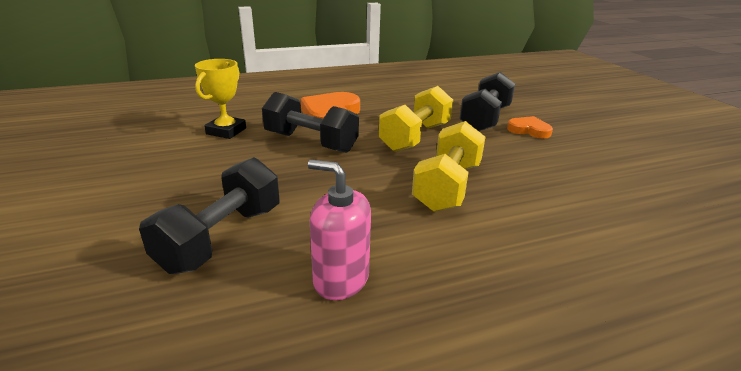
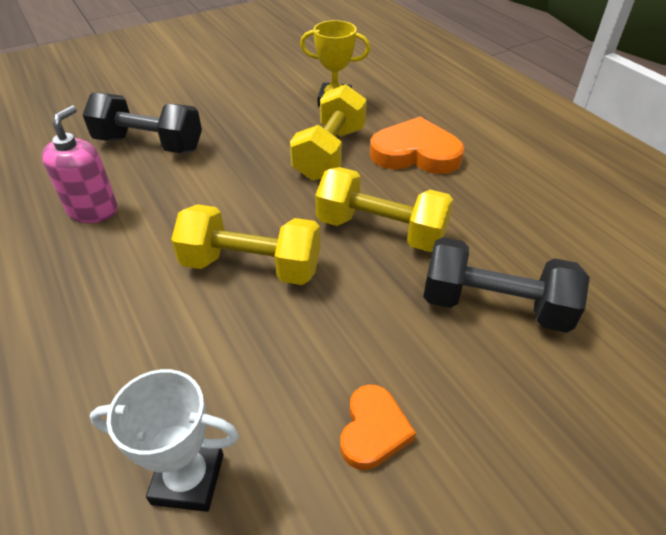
camera: 80 degrees right, 15 degrees up
black dumbbell [262,92,359,153] -> yellow dumbbell [290,84,367,181]
orange heart [507,116,553,138] -> orange heart moved to [340,384,416,470]
none -> white trophy [90,369,239,512]

